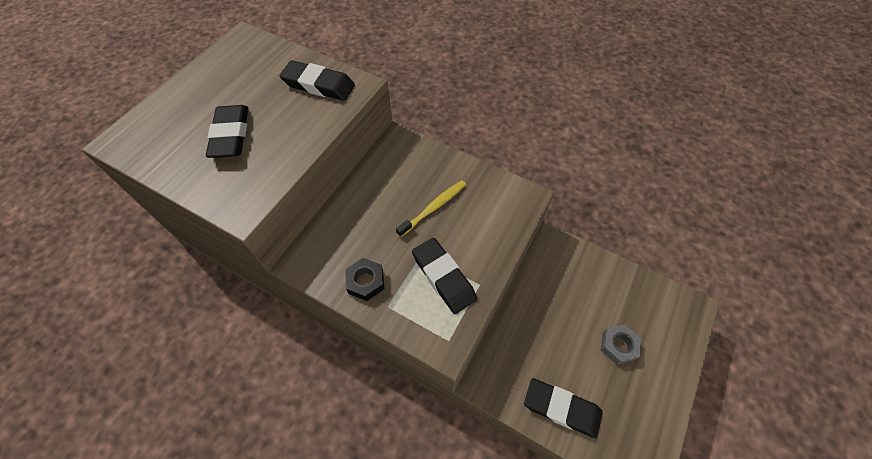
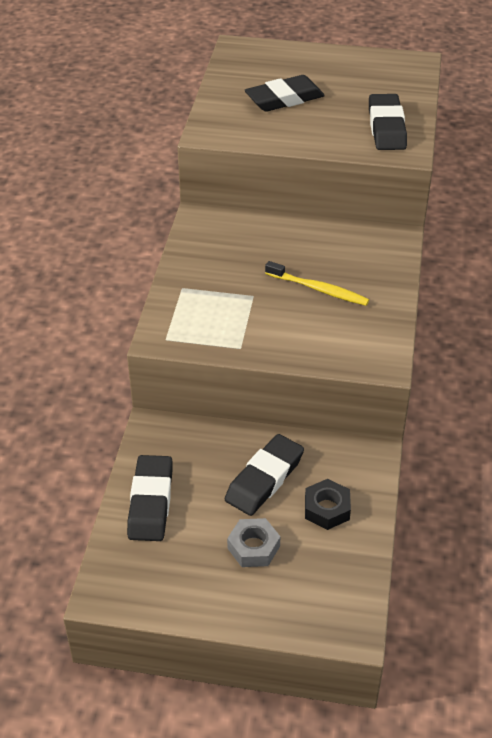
camera: 70 degrees right, 15 degrees down
black nut [345,258,384,301] -> black nut moved to [305,479,351,530]
black eraser [412,238,477,314] -> black eraser moved to [225,434,304,516]

